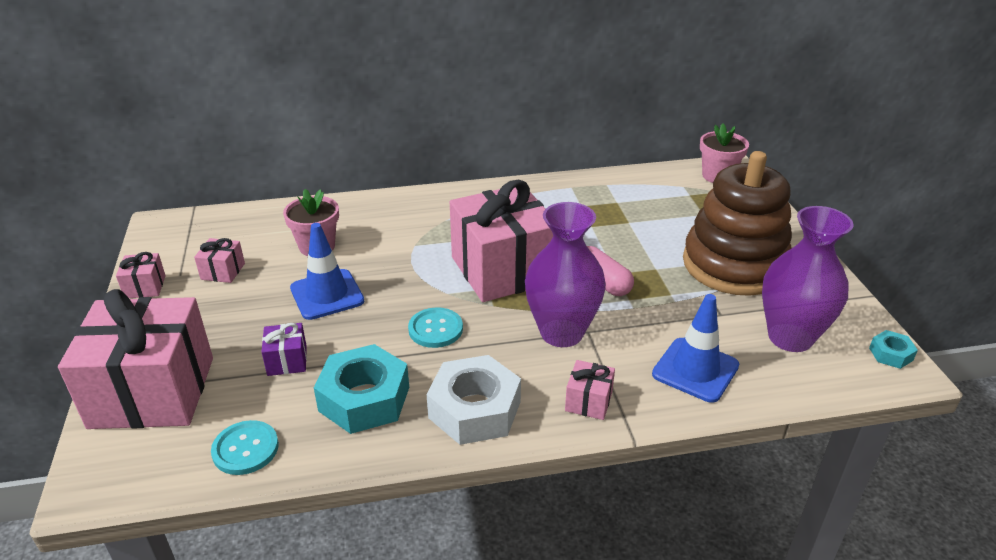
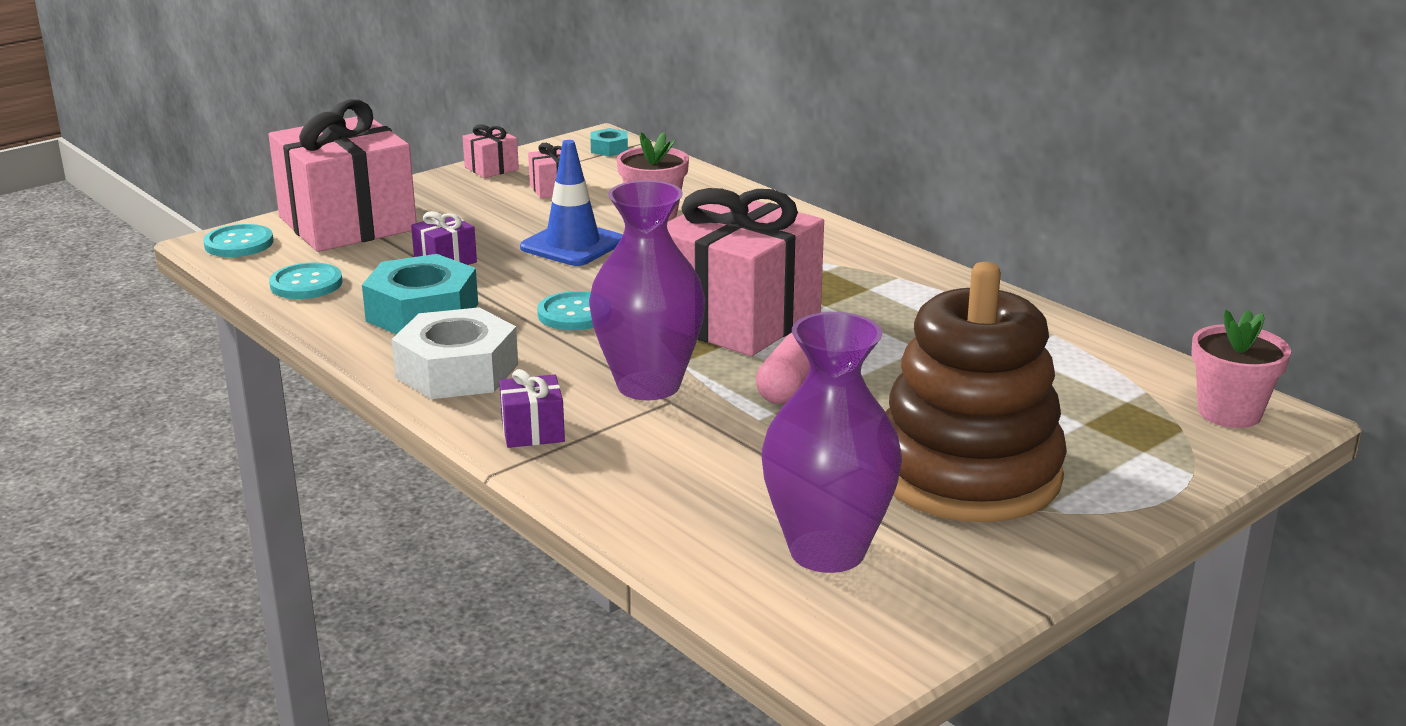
camera: 60 degrees right, 10 degrees down
pink gift [565,360,615,420] -> purple gift [499,369,565,448]
blue traffic cone [652,294,739,403] -> none
turquoise nut [869,330,918,369] -> turquoise nut moved to [590,128,628,156]
none -> turquoise button [203,224,274,257]

